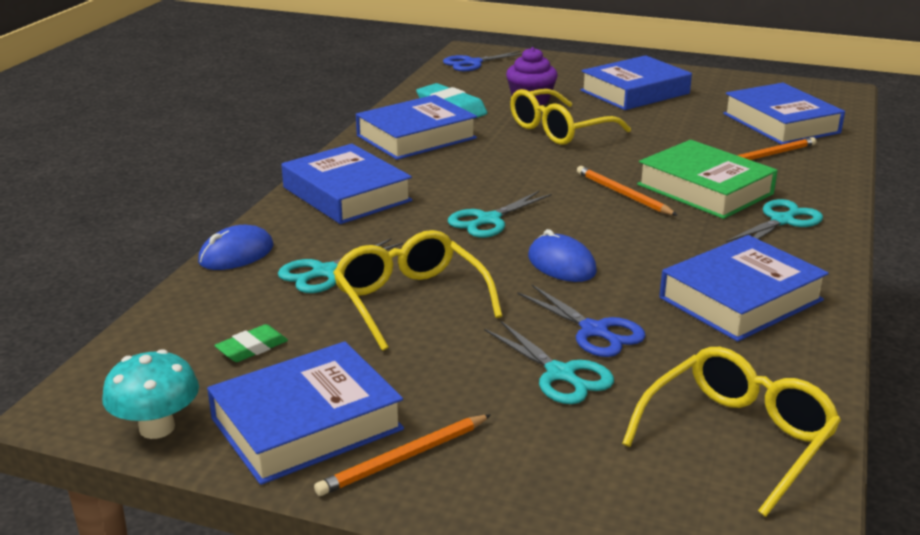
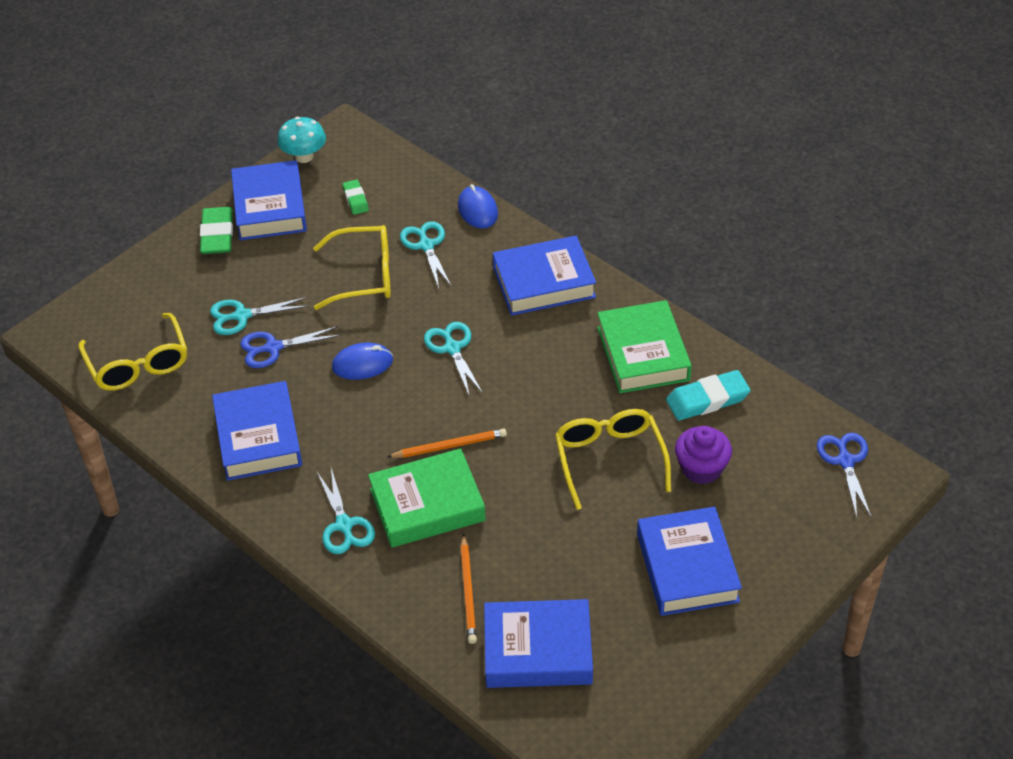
camera: 115 degrees right, 20 degrees up
orange pencil [314,415,491,496] -> green eraser [200,207,233,254]
blue book [356,95,477,160] -> green book [597,300,692,393]

